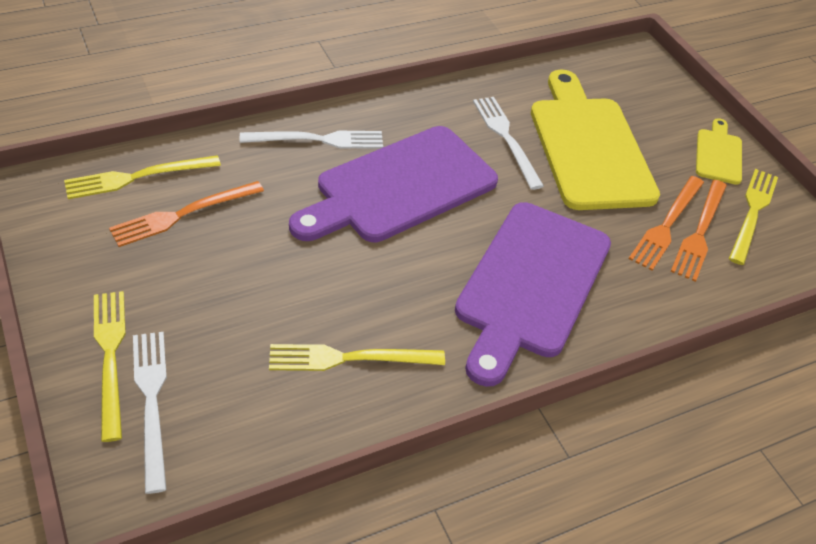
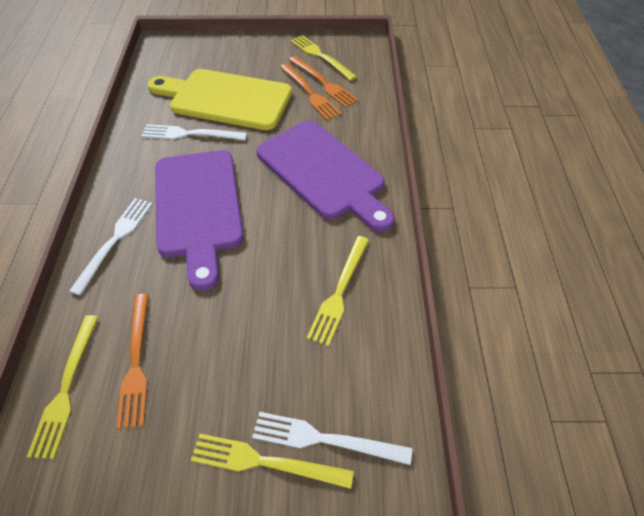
camera: 60 degrees left, 5 degrees up
yellow cutting board [696,118,742,185] -> none

